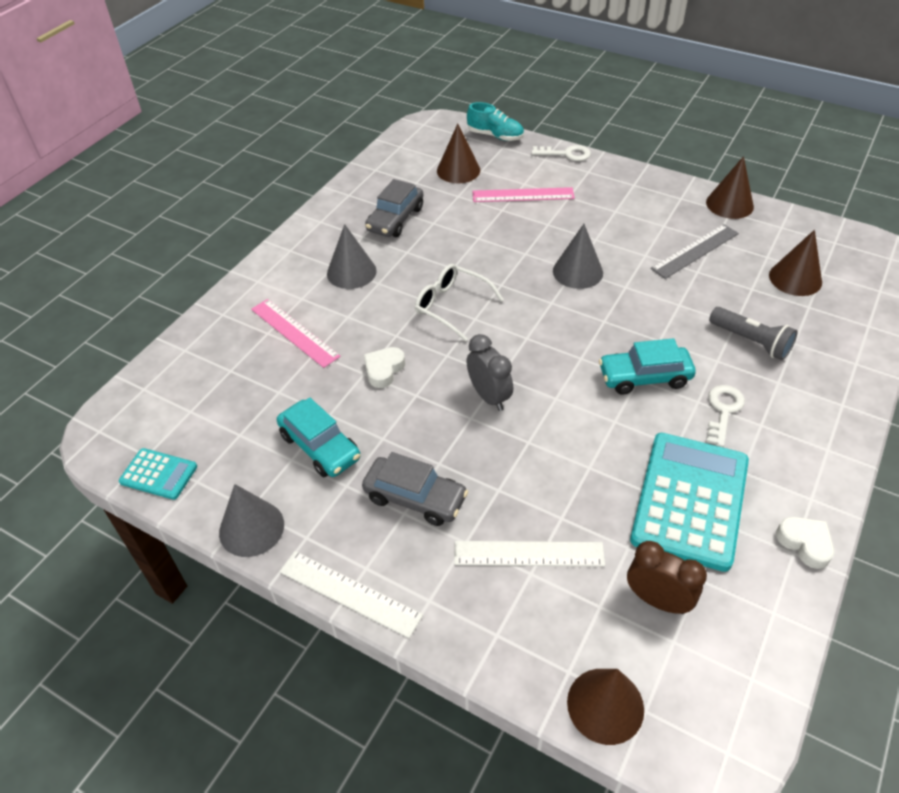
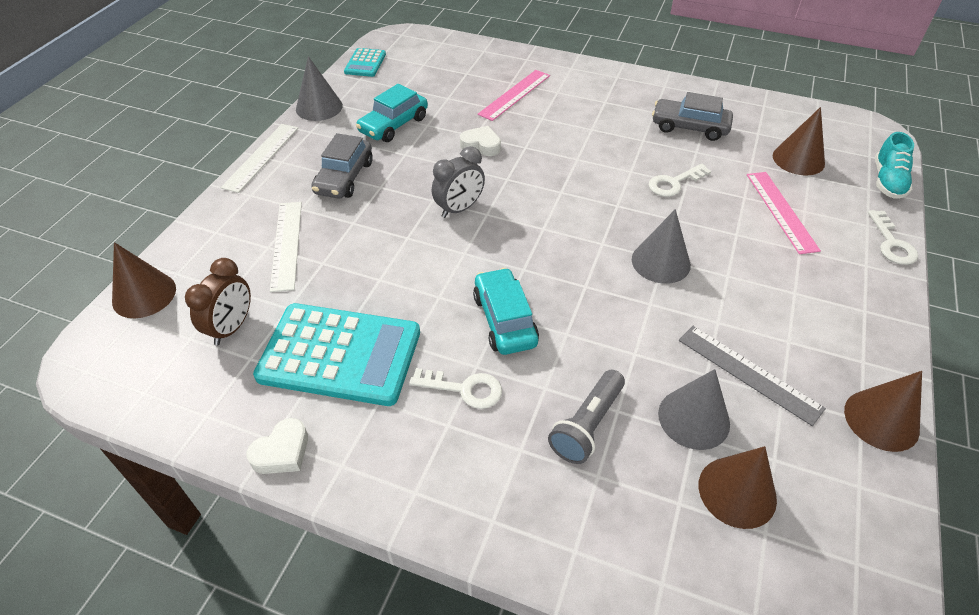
camera: 80 degrees right, 0 degrees up
grey cone [327,224,377,289] -> grey cone moved to [658,369,730,450]
white glasses [415,264,504,341] -> none
none -> white key [649,164,711,197]

